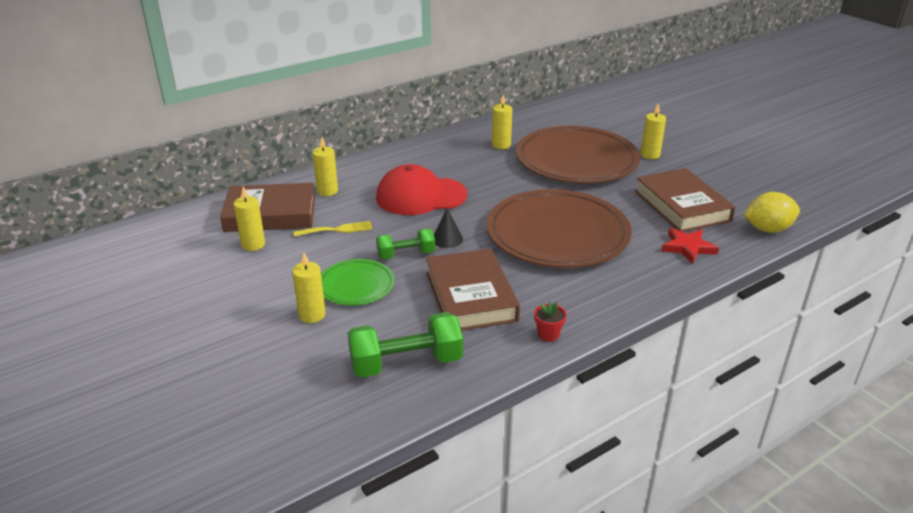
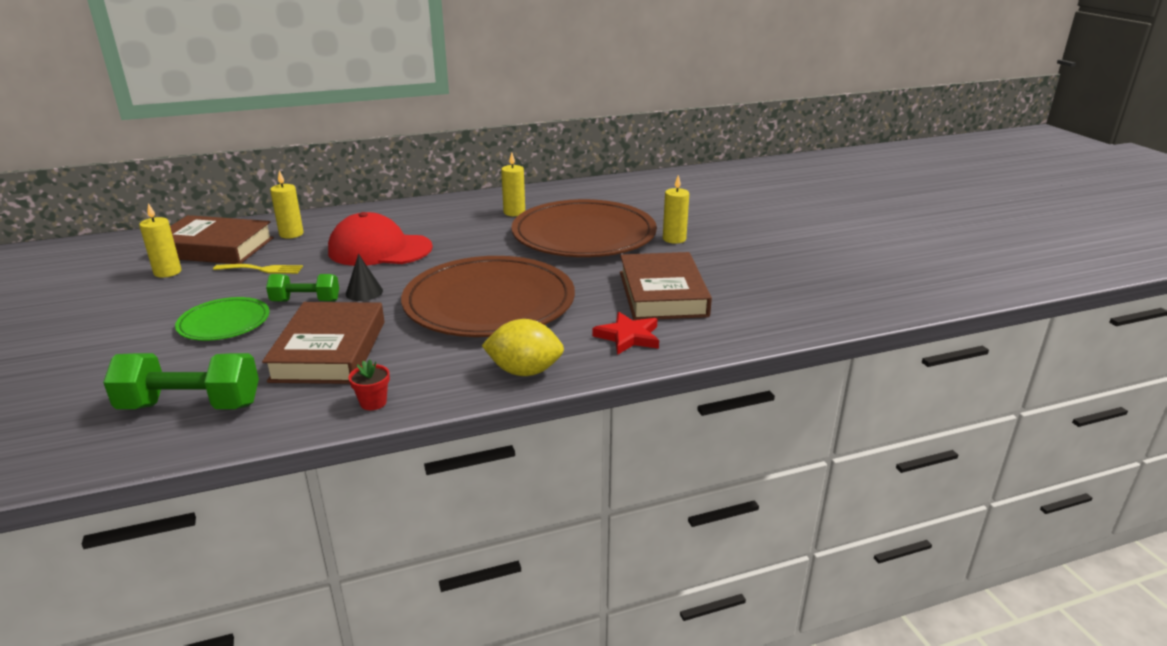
camera: 15 degrees right, 5 degrees down
yellow candle [292,253,326,323] -> none
yellow lemon [744,192,800,233] -> yellow lemon moved to [481,319,564,376]

